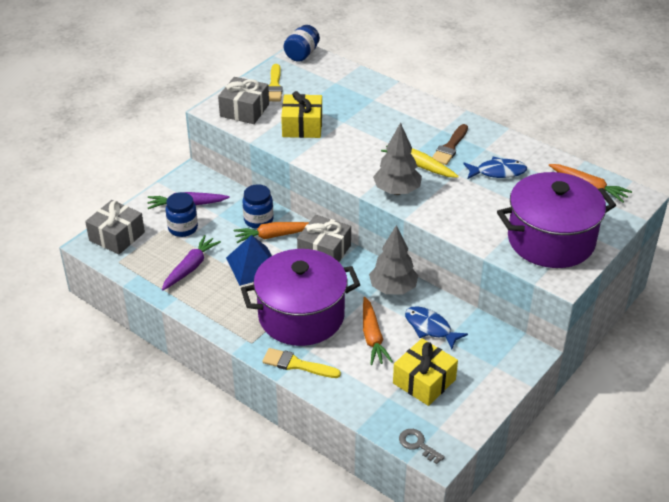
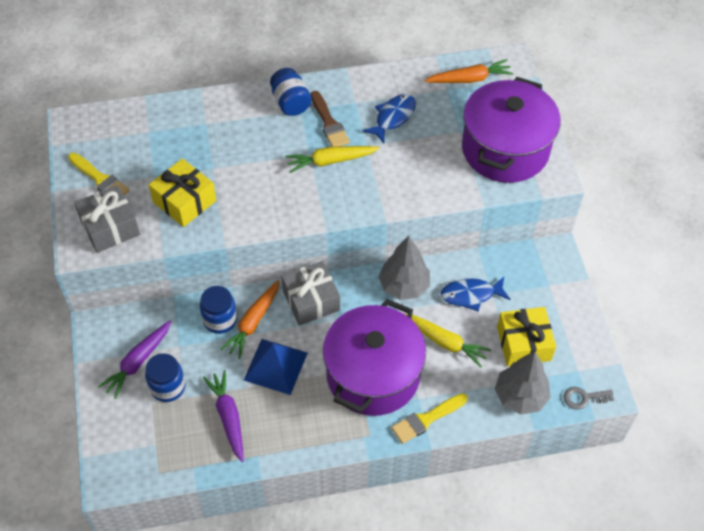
camera: 50 degrees left, 15 degrees up
grey gift [85,200,145,254] -> none
blue jar [284,25,320,62] -> blue jar moved to [270,68,312,116]
orange carrot [363,297,393,365] -> yellow carrot [405,314,491,368]
grey tree [373,122,422,195] -> grey tree moved to [495,352,551,415]

